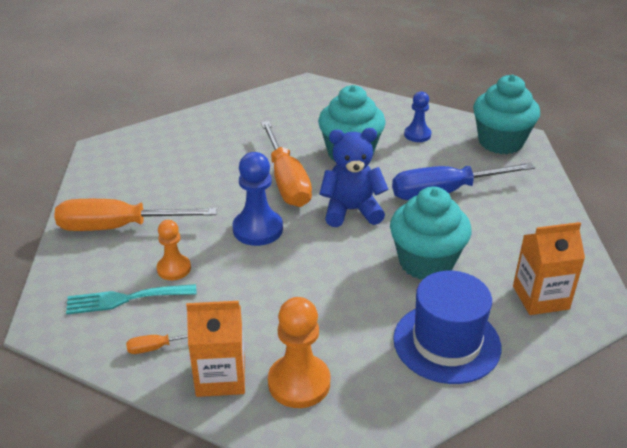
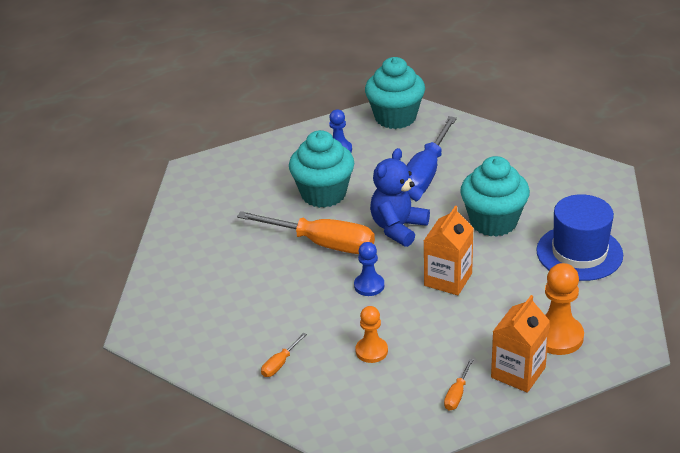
camera: 50 degrees left, 0 degrees up
orange screwdriver [54,199,217,231] -> orange screwdriver [261,333,307,377], size x0.42
turquoise fork [66,284,197,315] -> none
blue pawn [232,152,283,246] -> blue pawn [354,242,384,296], size x0.63
orange carton [513,222,585,315] -> orange carton moved to [424,206,474,295]

